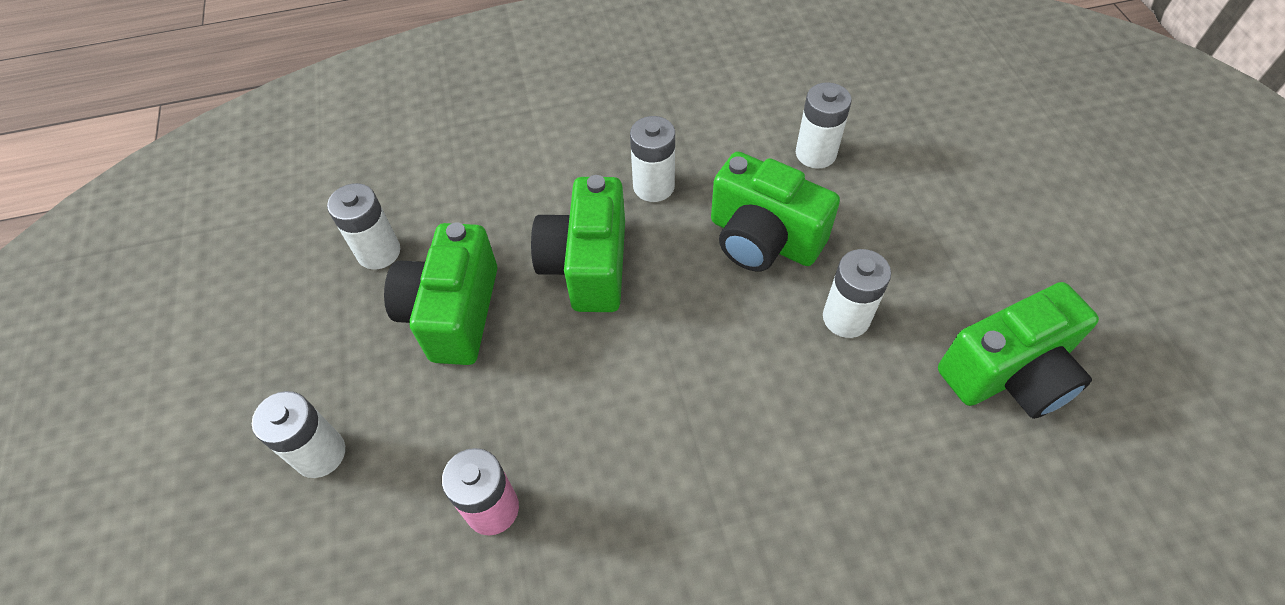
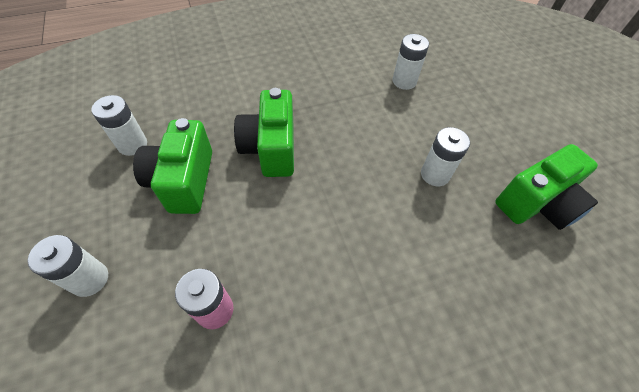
camera: 10 degrees left, 0 degrees up
white battery [630,116,675,202] -> none
green camera [711,152,840,271] -> none

